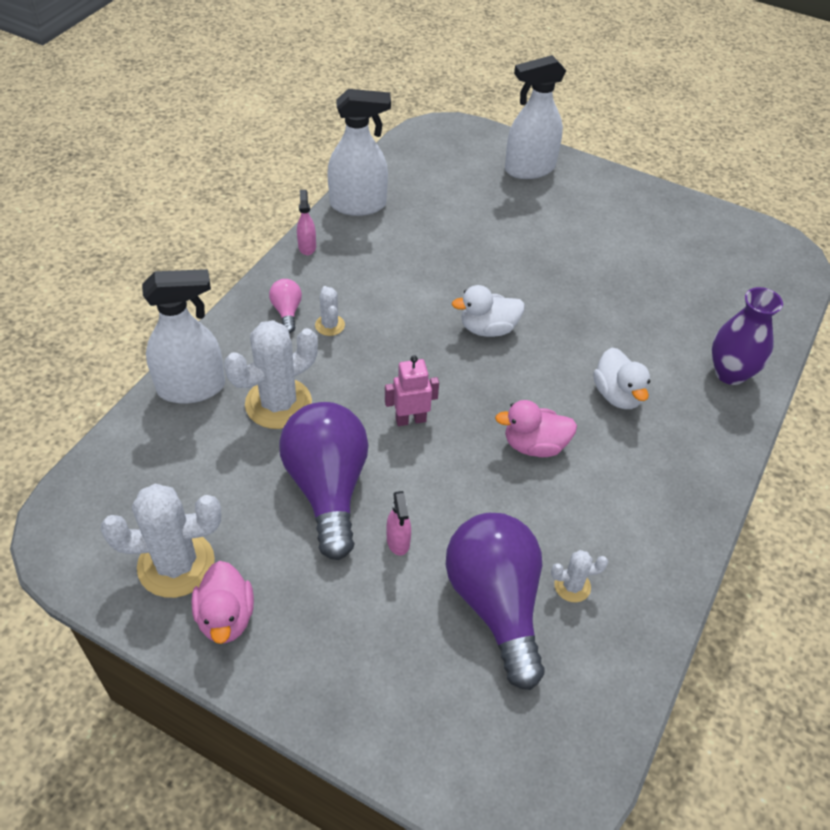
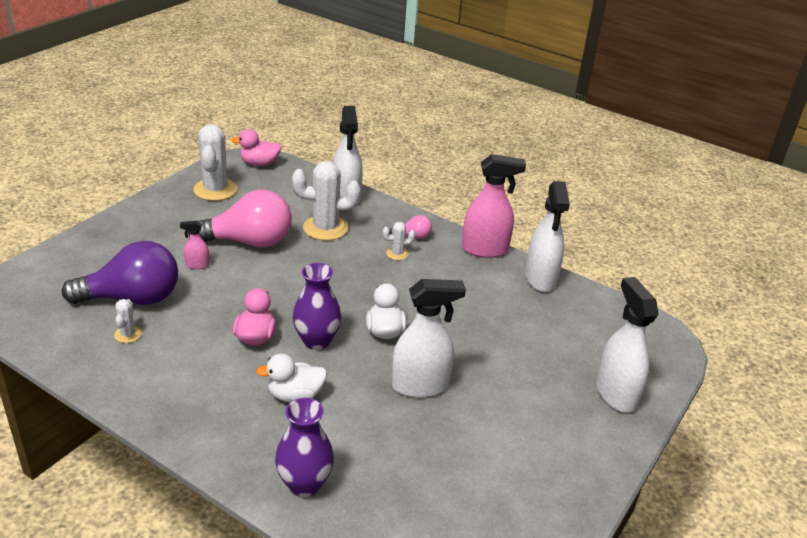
camera: 95 degrees right, 15 degrees down
pink duck [191,561,254,644] -> pink duck moved to [232,129,281,166]
white cactus [224,320,318,429] -> white cactus turned 60 degrees counterclockwise [292,161,361,241]
purple light bulb [279,402,368,560] -> pink light bulb [188,190,292,248]
pink spray bottle [297,190,316,255] -> pink spray bottle [462,154,526,258], size x2.14
pink robot [385,355,439,426] -> none
none -> purple vase [293,263,341,350]
none -> white spray bottle [392,279,466,398]

